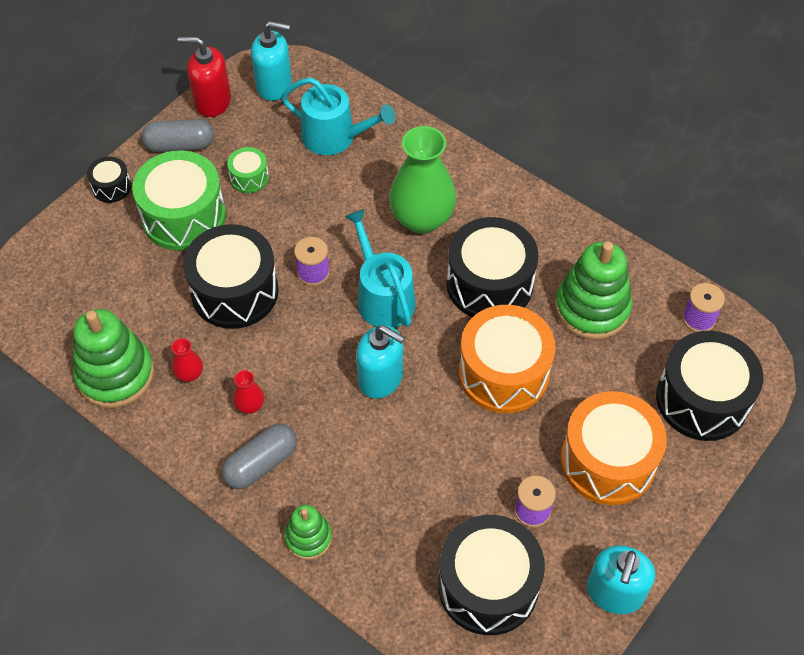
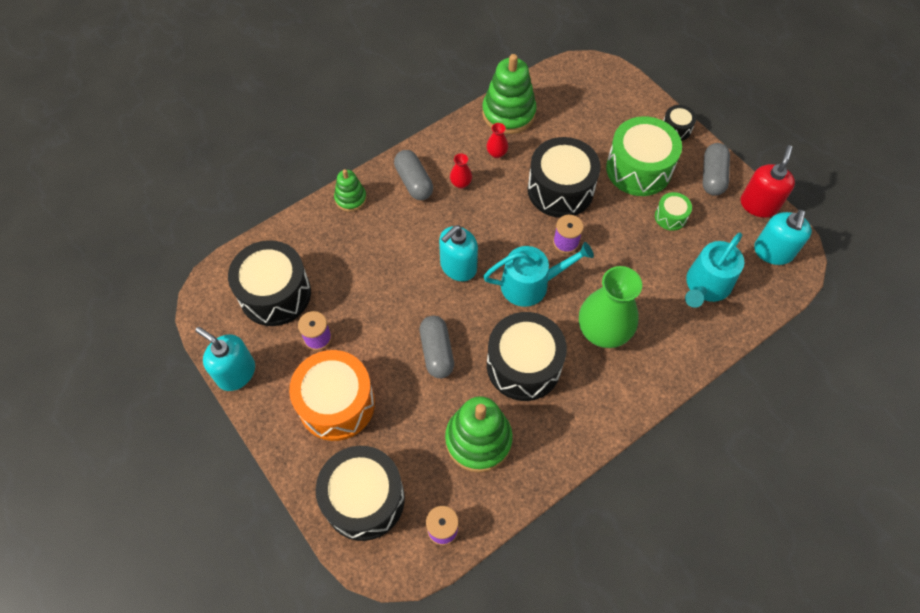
camera: 105 degrees right, 5 degrees up
orange drum [459,305,556,413] -> grey capsule [420,316,454,378]

